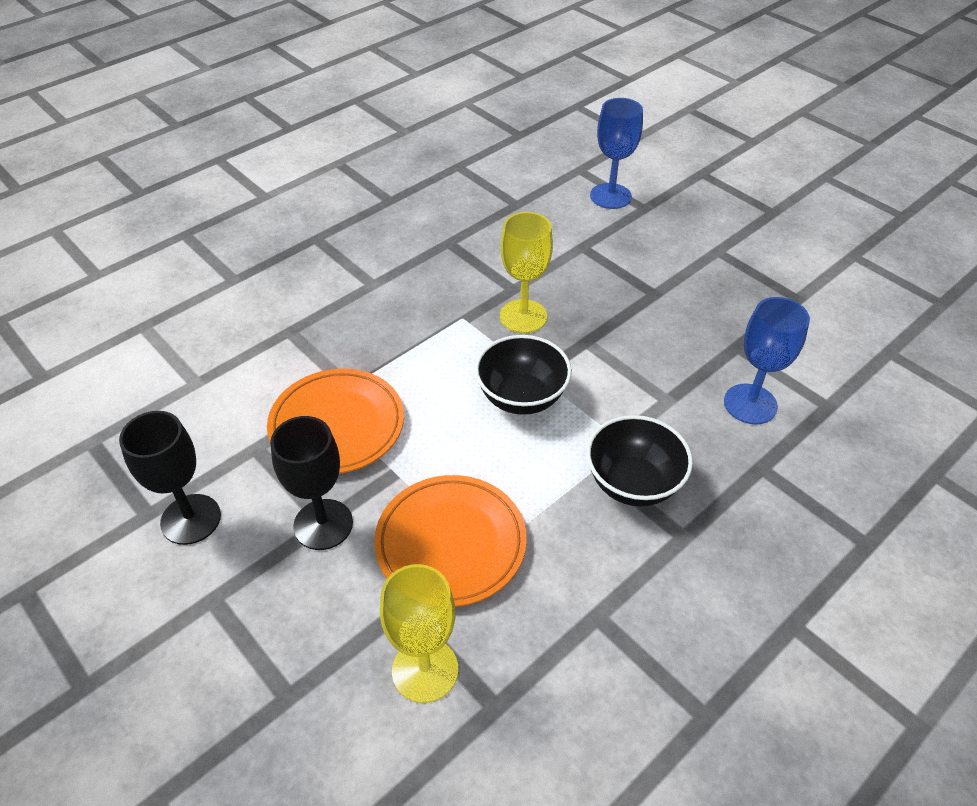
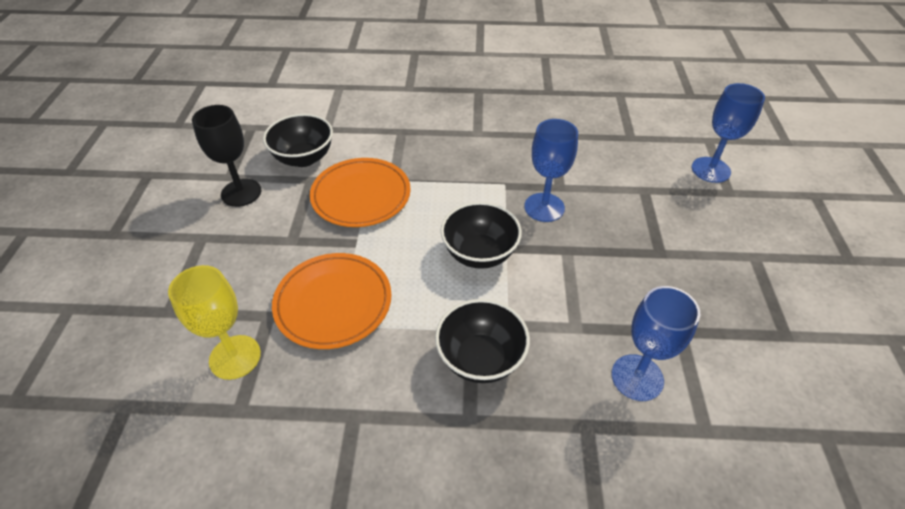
camera: 45 degrees right, 0 degrees up
black goblet [270,416,353,550] -> none
yellow goblet [500,212,553,333] -> blue goblet [524,119,578,222]
none -> black bowl [263,114,333,167]

